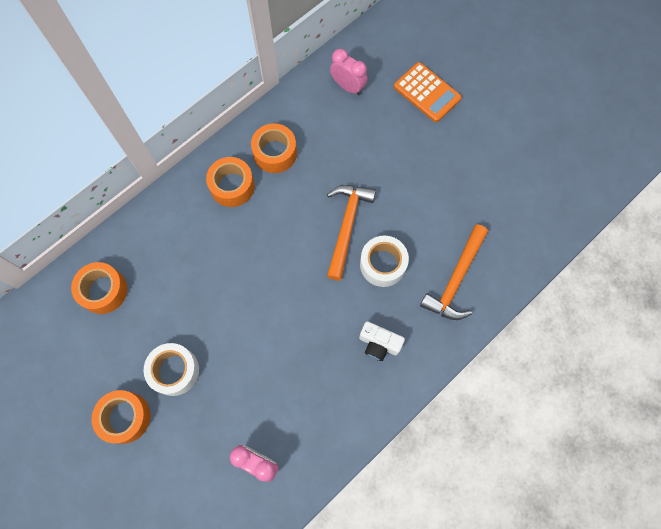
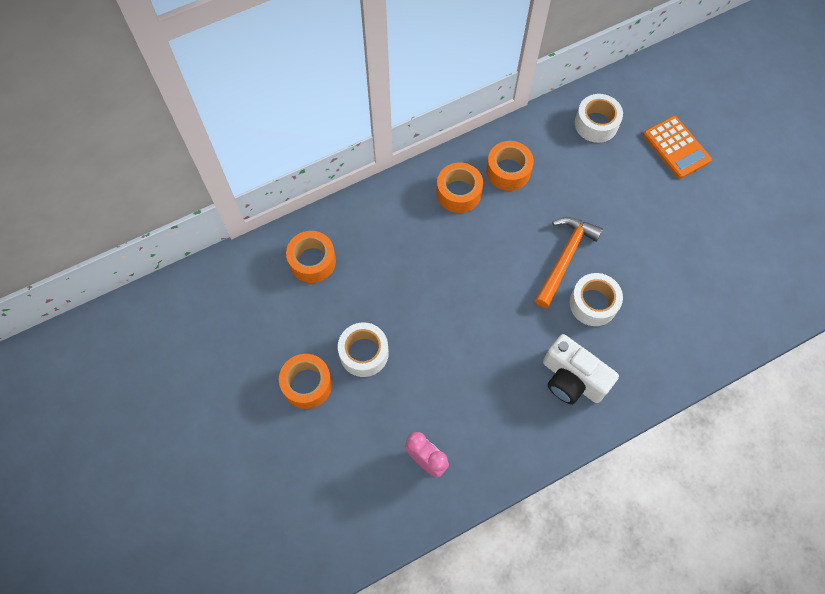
camera: 15 degrees right, 5 degrees down
pink clock [330,49,368,95] -> white tape [575,94,623,143]
white camera [359,321,405,361] -> white camera [543,334,619,404], size x1.58
orange hammer [420,224,488,320] -> none

